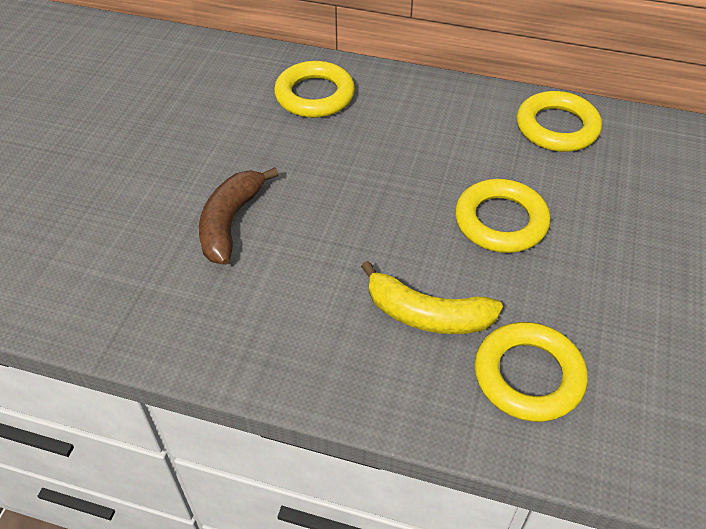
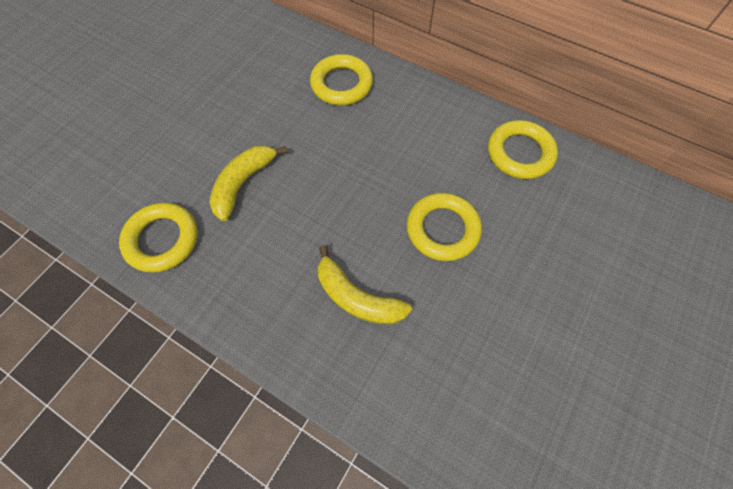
camera: 15 degrees right, 15 degrees up
brown banana [199,167,279,265] -> yellow banana [209,145,287,221]
yellow ring [475,322,588,422] -> yellow ring moved to [119,203,198,273]

